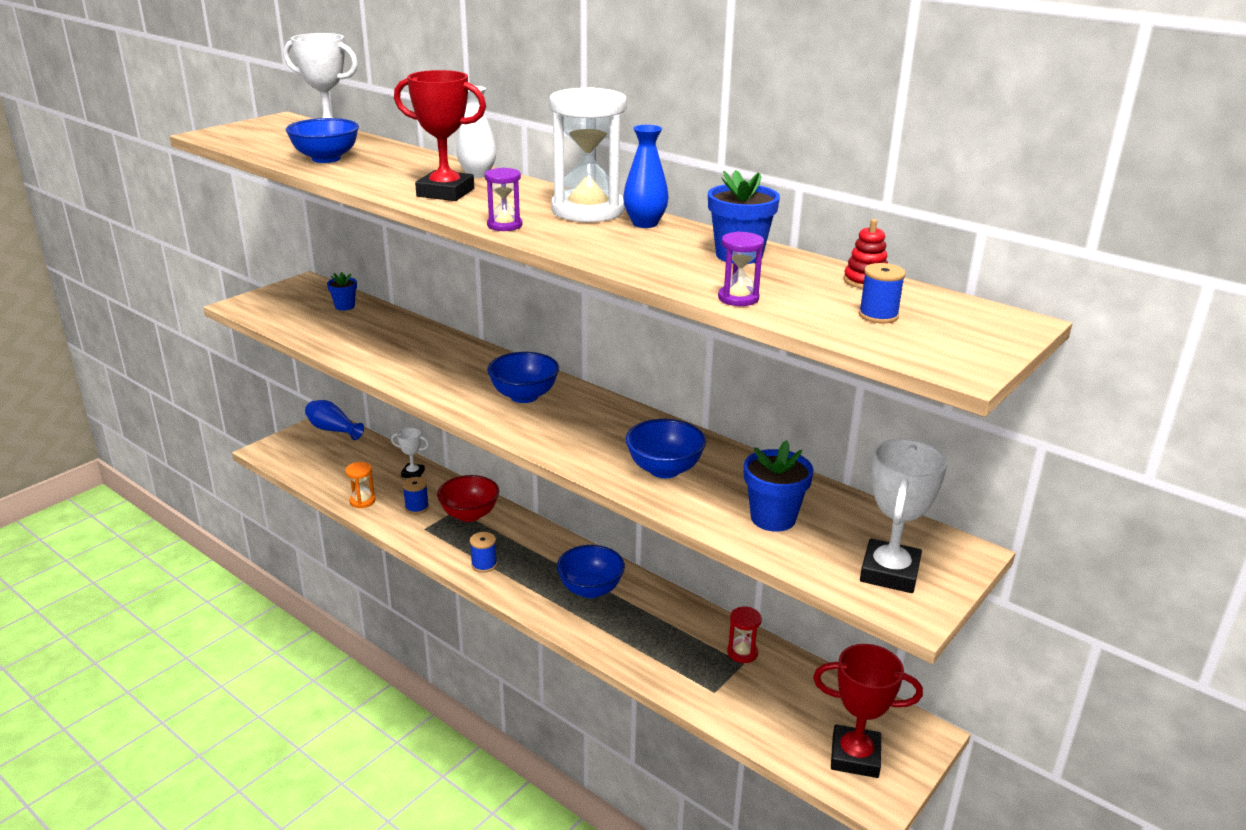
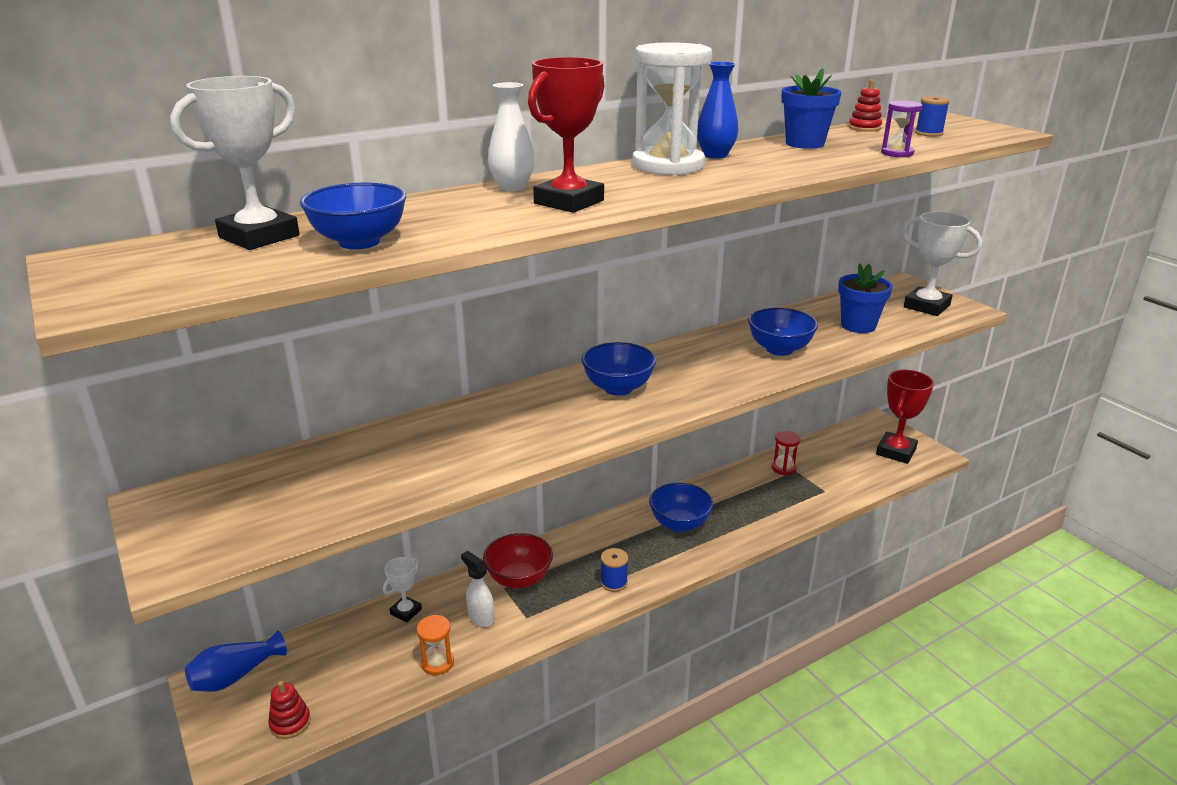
camera: 70 degrees left, 0 degrees up
blue flower pot [327,272,357,311] -> none
blue spool [403,477,429,514] -> white spray bottle [461,551,495,627]
purple hourglass [485,168,522,231] -> none
none -> red stacking toy [268,681,311,739]

